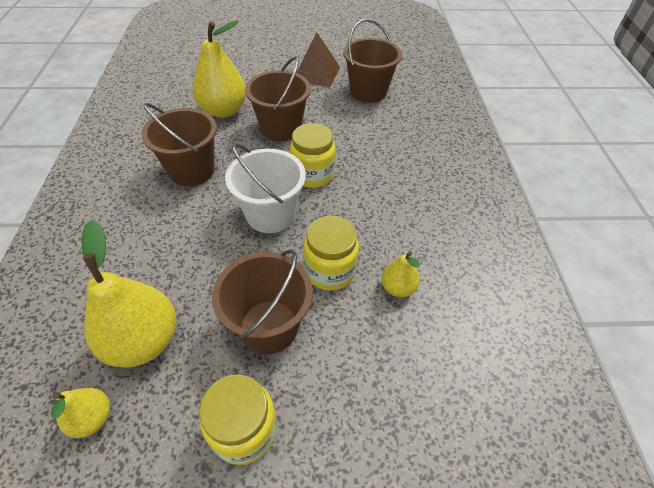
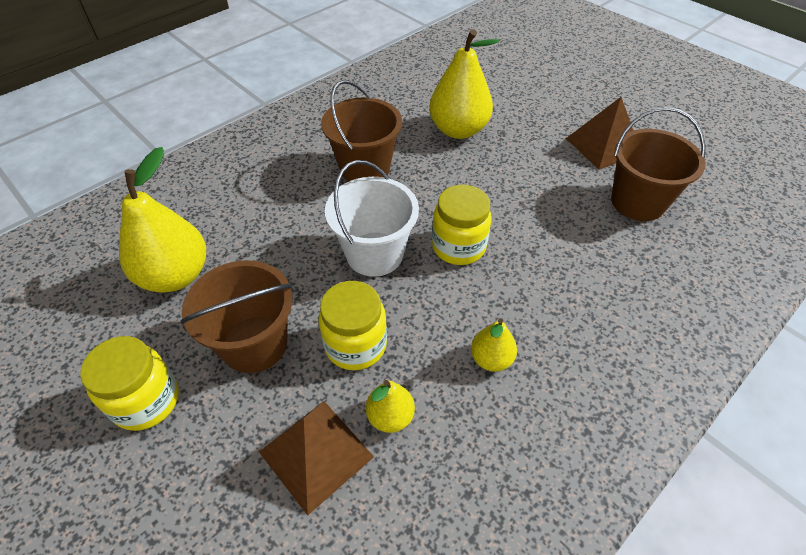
camera: 50 degrees right, 0 degrees up
yellow pear [51,388,110,438] -> yellow pear moved to [471,318,517,372]
brown bucket [245,56,311,141] -> none
none -> brown pyramid [259,401,374,516]

